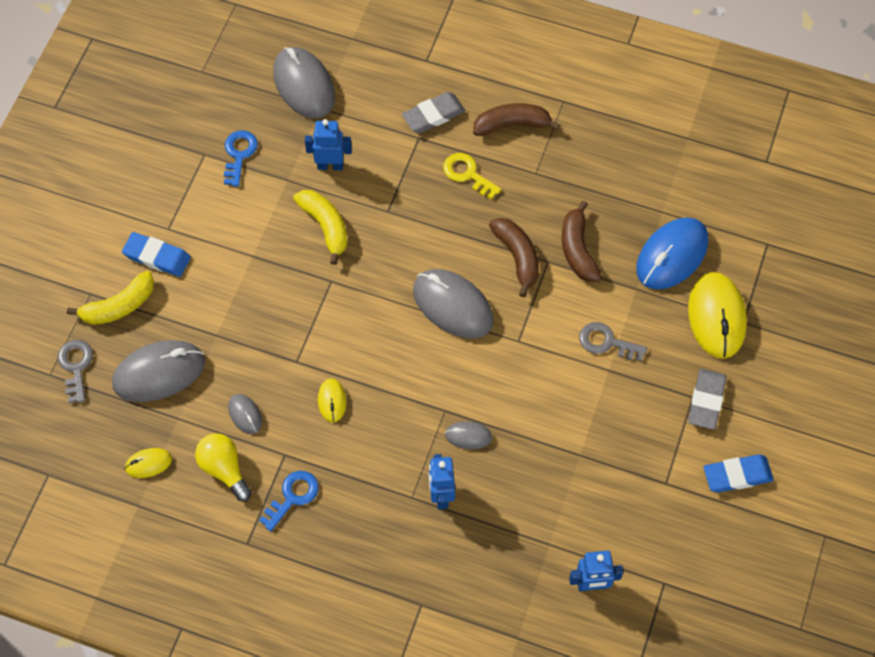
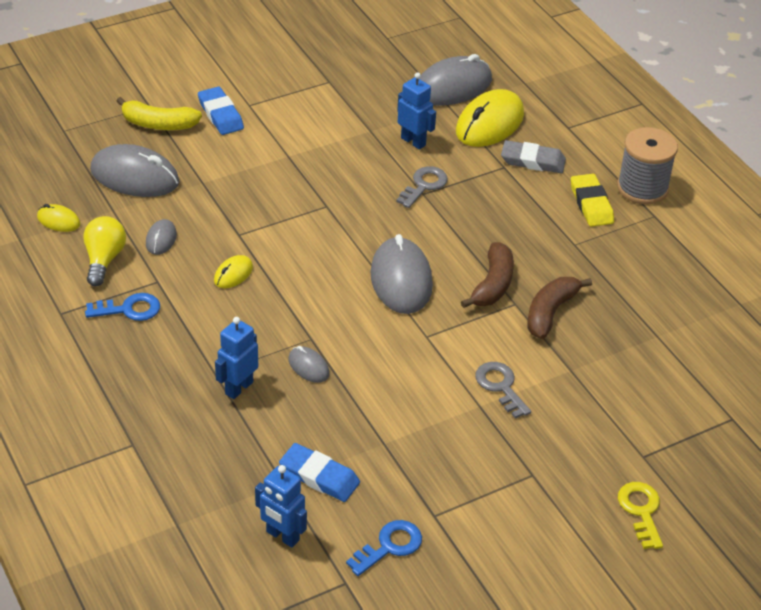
camera: 40 degrees right, 20 degrees down
grey key [57,340,93,403] -> grey key moved to [396,166,448,208]
blue key [224,130,258,187] -> blue key moved to [346,520,422,576]
grey mouse [273,47,335,118] -> grey mouse turned 45 degrees clockwise [419,54,492,106]
yellow banana [293,190,348,265] -> none
yellow key [443,153,501,199] -> yellow key moved to [618,482,663,549]
brown banana [473,103,560,136] -> yellow eraser [571,174,614,227]
blue mouse [636,217,708,290] -> none
yellow mouse [688,272,747,359] -> yellow mouse moved to [456,89,524,147]
grey eraser [688,369,726,430] -> none
blue eraser [703,454,774,493] -> blue eraser moved to [279,443,360,502]
none -> grey spool [617,127,678,205]

